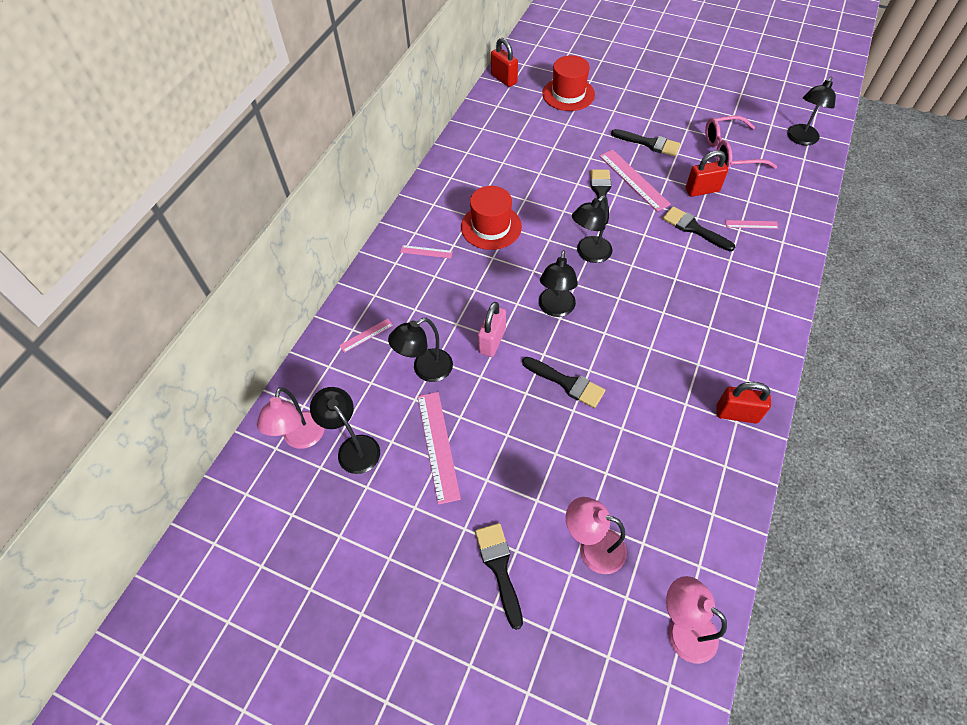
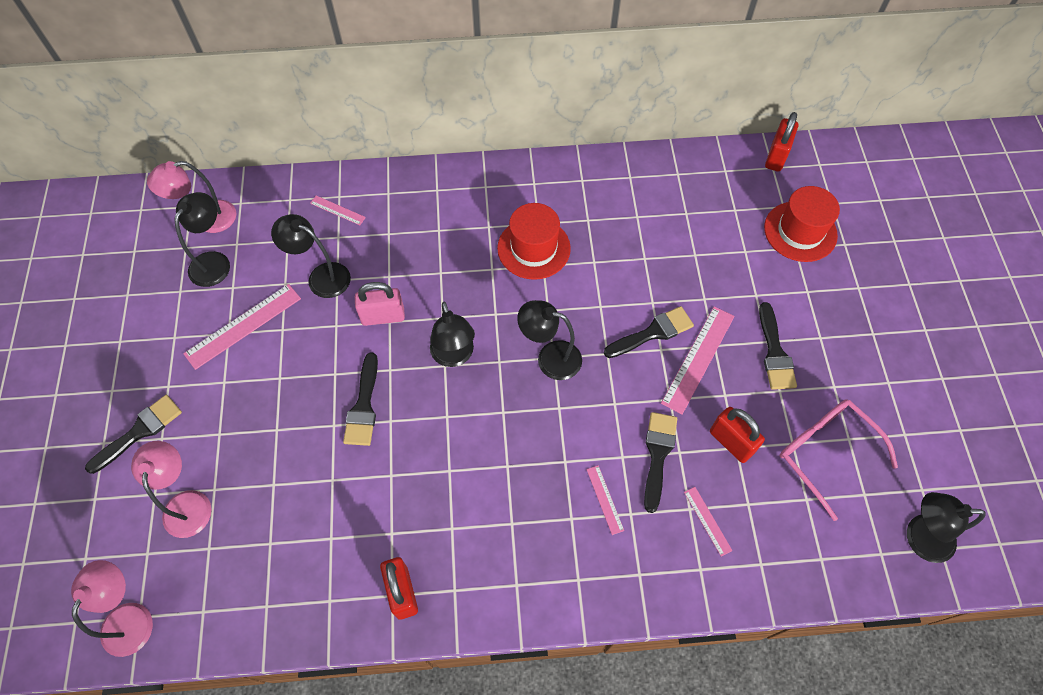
camera: 60 degrees right, 5 degrees up
pink ruler [400,245,453,258] -> pink ruler moved to [586,465,624,535]
black lamp [539,250,578,317] -> black lamp turned 90 degrees counterclockwise [430,302,475,367]

